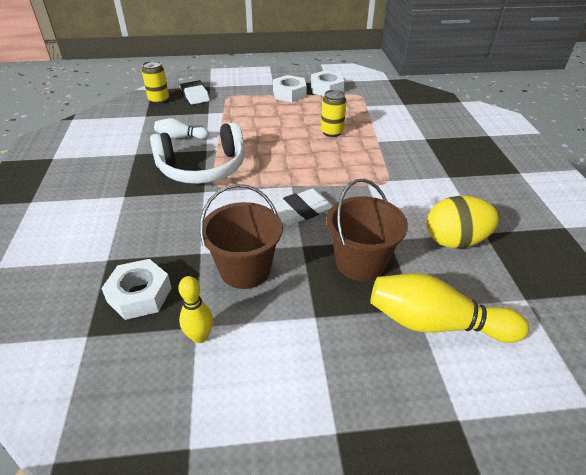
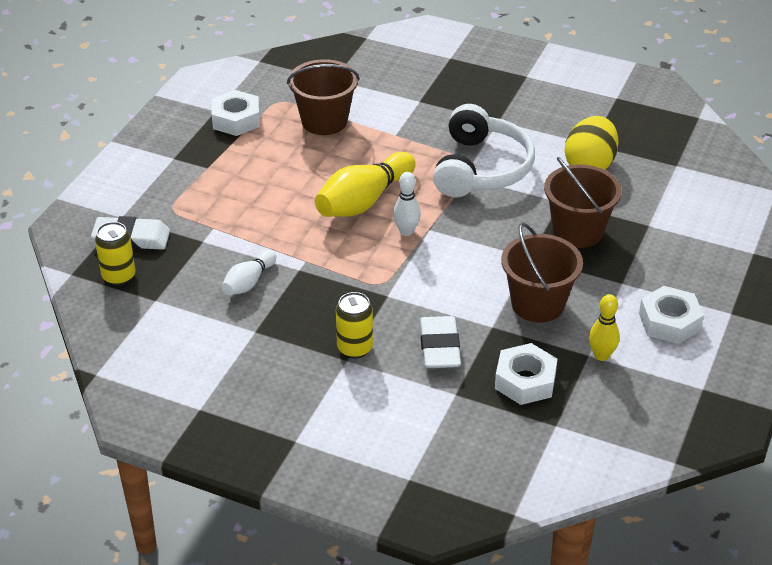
camera: 60 degrees left, 0 degrees up
white headphones [150,122,245,184] -> white headphones moved to [433,104,535,197]
white eraser [267,188,333,226] -> white eraser moved to [420,316,461,368]
white nut [273,75,307,102] -> white nut moved to [639,286,704,344]
yellow can [321,90,346,137] -> yellow can moved to [336,292,373,359]
yellow bowling pin [371,273,529,343] -> yellow bowling pin moved to [315,152,416,217]
none -> brown bucket [287,59,360,135]
none -> white bowling pin [393,172,421,236]

